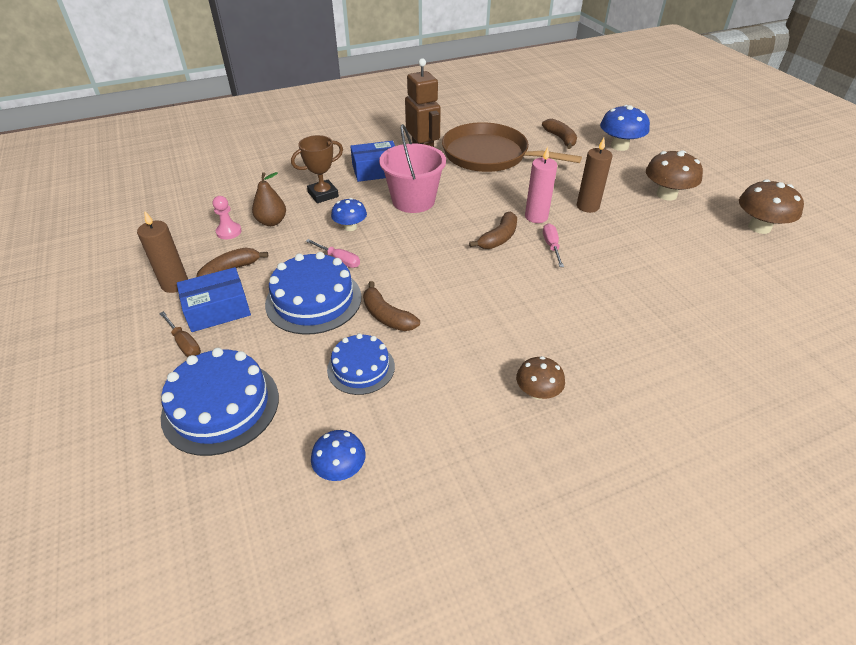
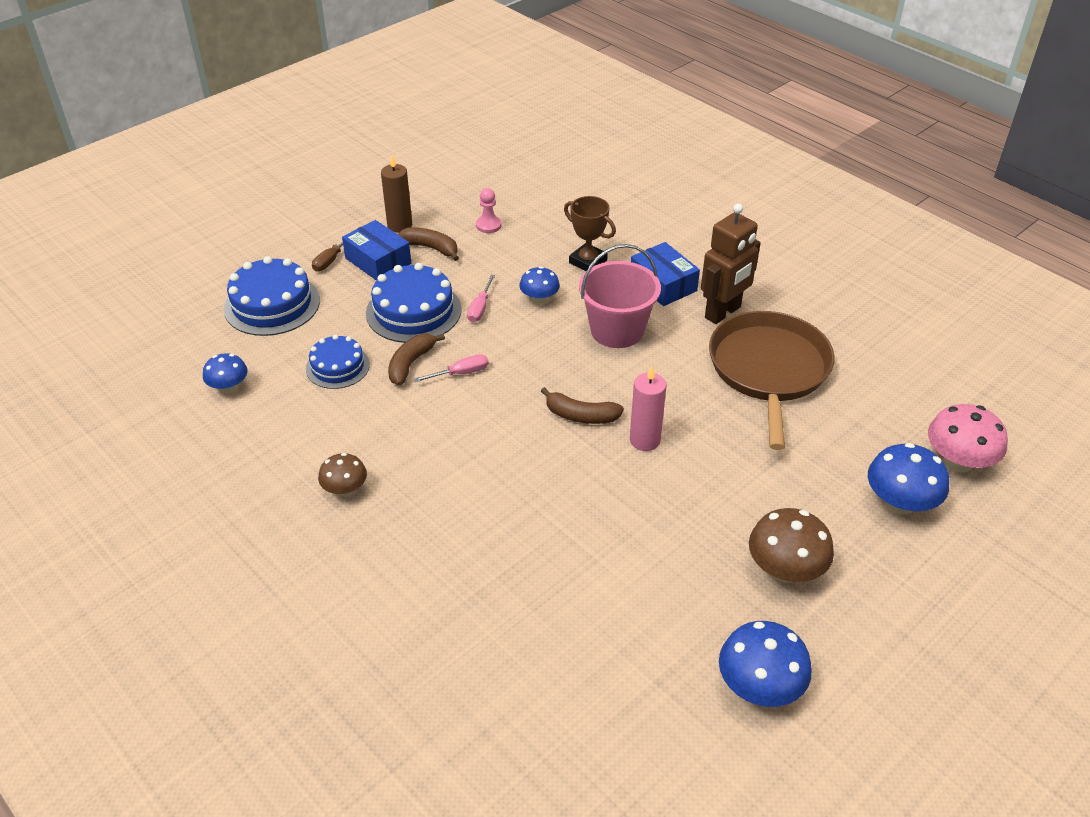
camera: 70 degrees right, 0 degrees up
brown pear [252,172,286,226] -> none
brown banana [542,119,577,149] -> none
pink screwdriver [543,223,564,267] -> pink screwdriver moved to [414,354,489,382]
brown candle [577,138,612,213] -> none
brown mushroom [739,179,804,234] -> blue mushroom [719,621,812,707]
none -> pink mushroom [928,404,1008,472]

